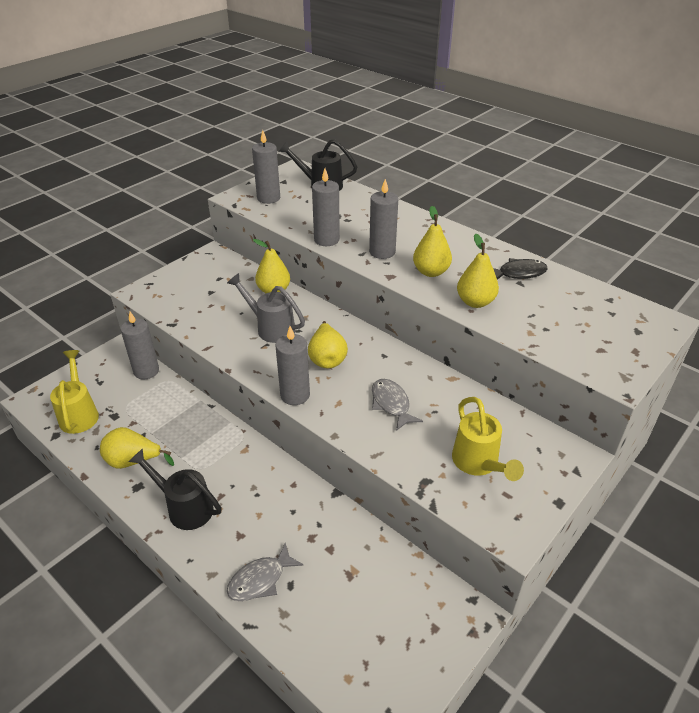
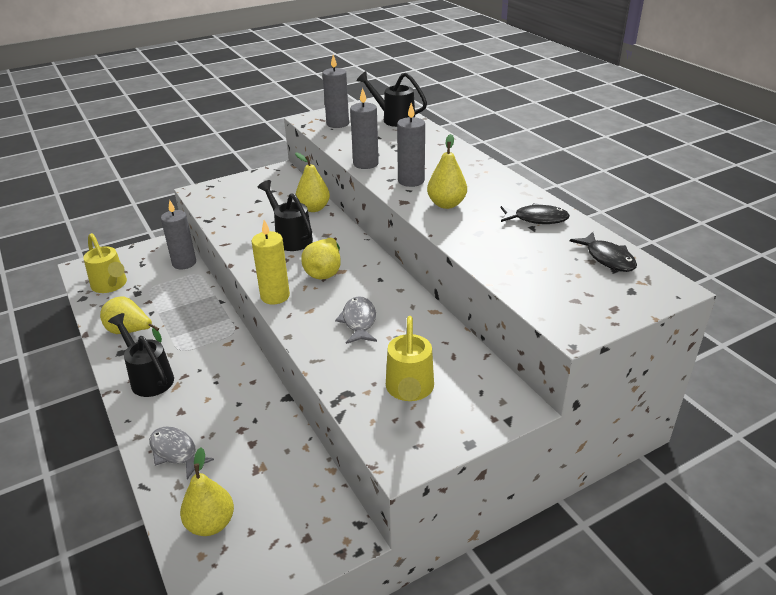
camera: 20 degrees right, 5 degrees down
yellow watering can [50,350,99,434] -> yellow watering can turned 135 degrees clockwise [83,233,127,293]
grey watering can [227,273,305,343] -> black watering can [257,180,313,251]
grey fish [227,543,304,601] -> grey fish turned 60 degrees clockwise [149,426,214,479]
grey candle [276,326,310,405] -> yellow candle [252,220,290,304]
yellow pear [457,234,499,308] -> yellow pear moved to [180,447,234,536]
none -> black fish [570,232,637,272]

